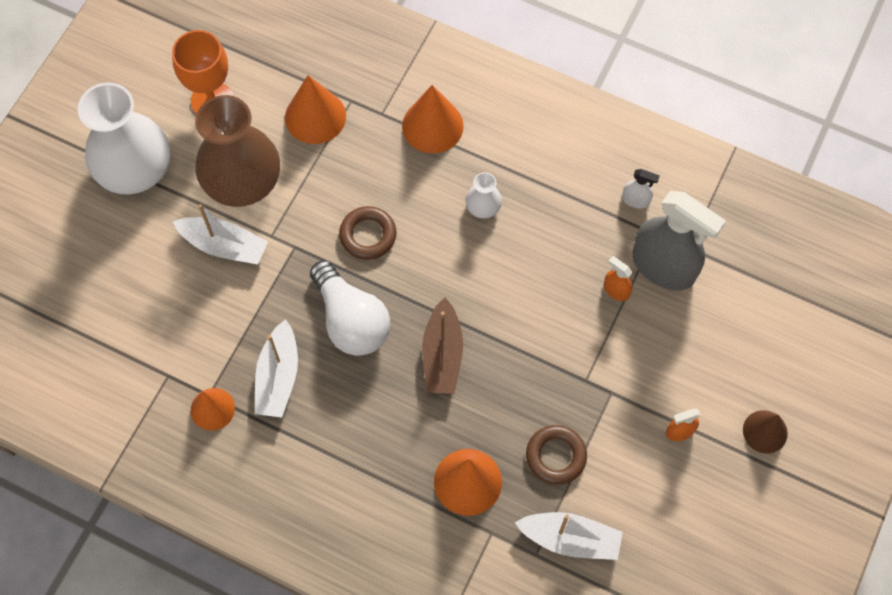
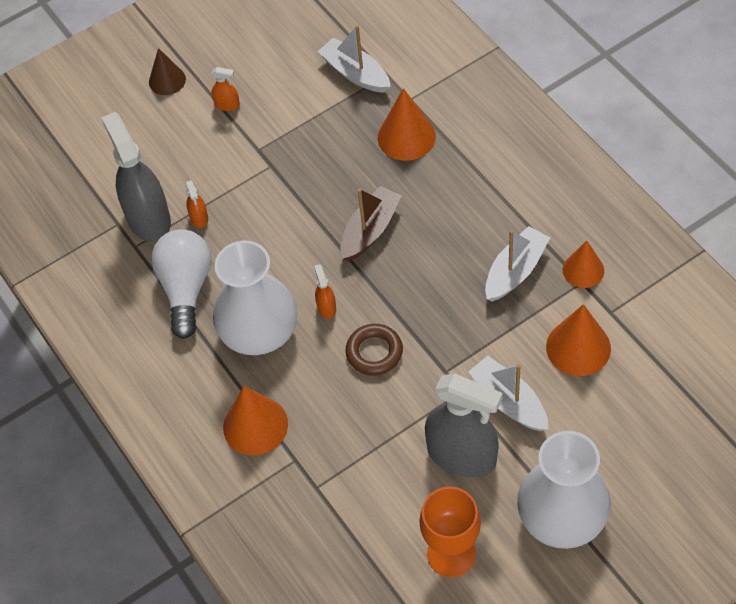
camera: 145 degrees left, 10 degrees down
brown vase [195,95,280,207] -> grey spray bottle [425,373,503,477]
orange cone [285,75,346,144] -> orange cone moved to [546,304,611,376]
white light bulb [310,260,390,356] -> white light bulb moved to [151,229,212,339]
white vase [466,172,502,219] -> white vase [213,241,298,355], size x2.31
brown ring [526,425,587,485] -> none
white spray bottle [622,169,660,208] -> none
none -> orange spray bottle [314,264,336,319]

